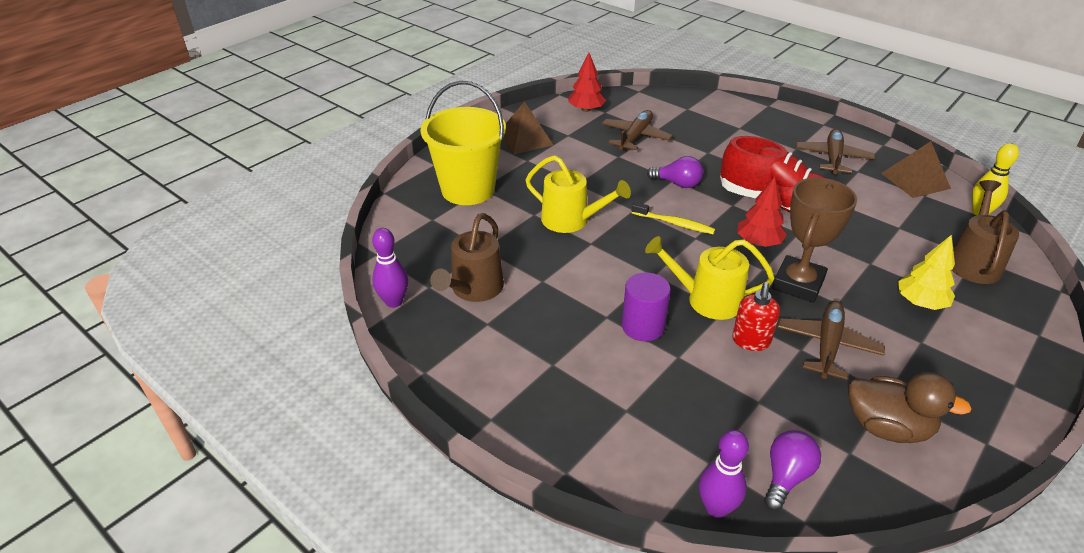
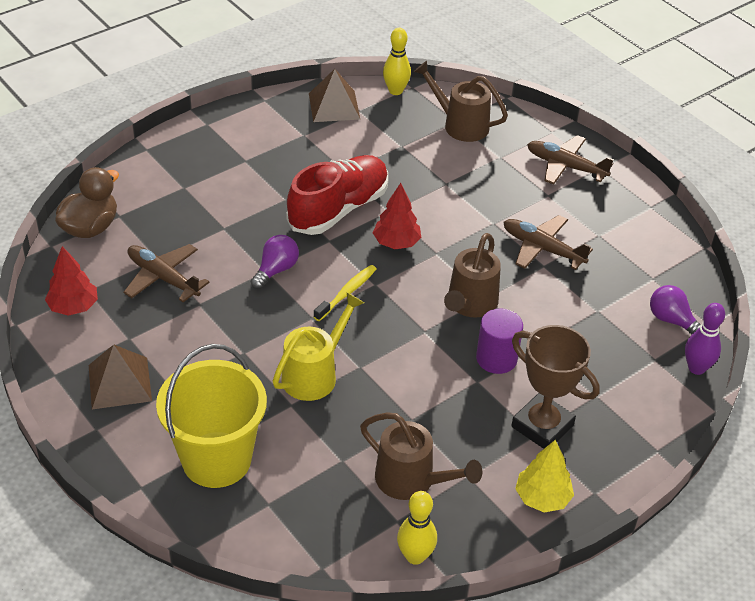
camera: 80 degrees left, 5 degrees up
purple bowling pin [372,228,408,308] -> yellow bowling pin [397,491,437,565]
yellow watering can [645,236,775,320] -> brown watering can [444,233,501,318]
red soap dispenser [732,282,780,351] -> none
brown trophy [772,177,857,303] -> brown trophy moved to [511,325,600,449]
brown plane [796,129,875,174] -> brown plane moved to [527,135,614,184]
brown duck [848,372,972,443] -> brown duck moved to [55,167,119,238]
yellow tree [898,235,955,310] -> yellow tree moved to [515,440,574,513]

